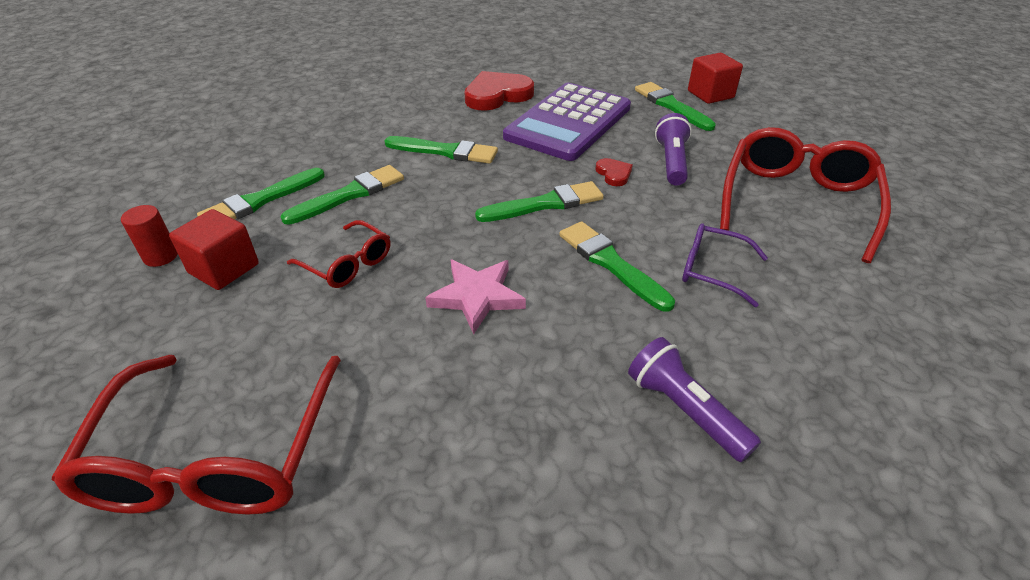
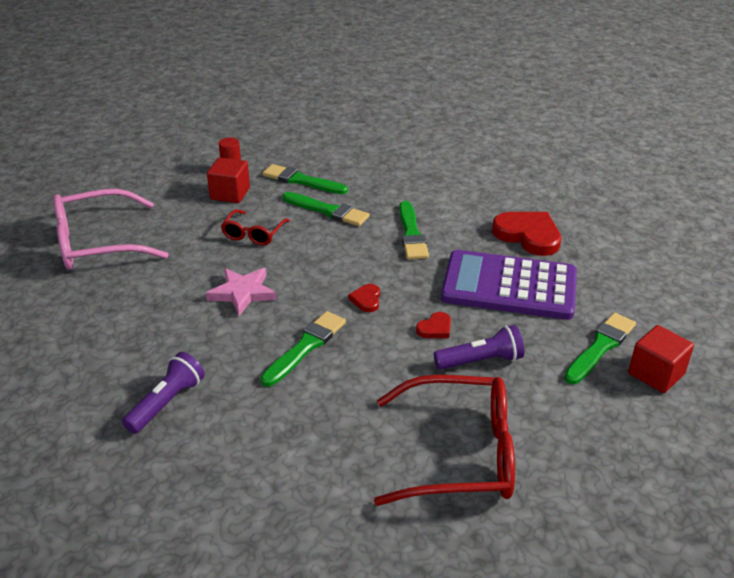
camera: 70 degrees right, 5 degrees down
red glasses [52,355,341,515] -> pink glasses [53,189,169,270]
green brush [475,181,604,222] -> red heart [348,284,380,312]
purple glasses [682,223,768,307] -> none

